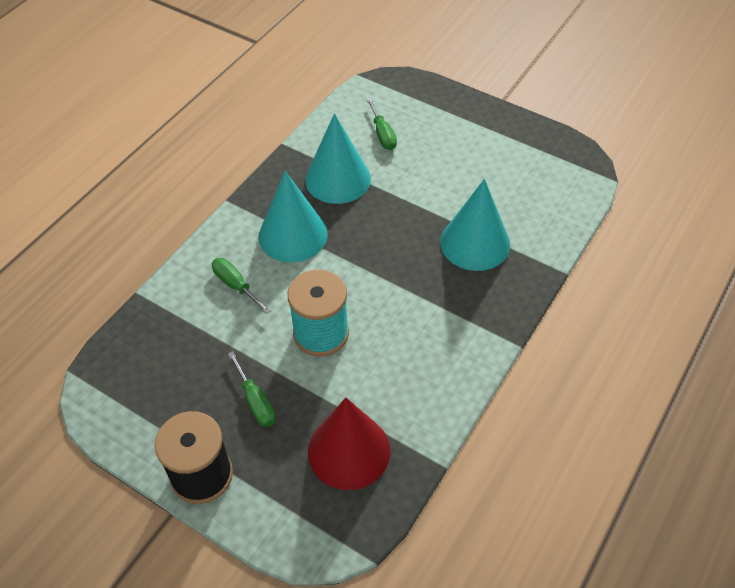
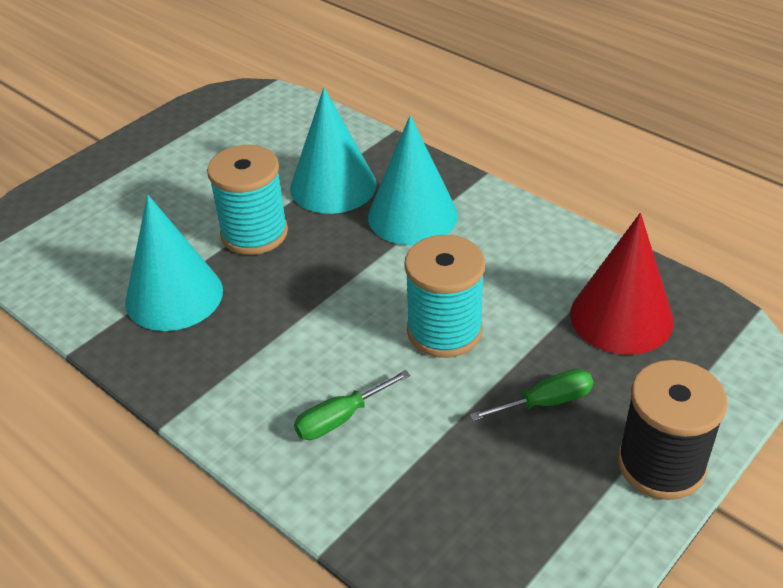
camera: 80 degrees left, 10 degrees down
turquoise cone [258,171,328,262] -> turquoise cone moved to [368,115,458,245]
green screwdriver [366,98,397,150] -> none
none -> turquoise spool [207,145,288,255]

